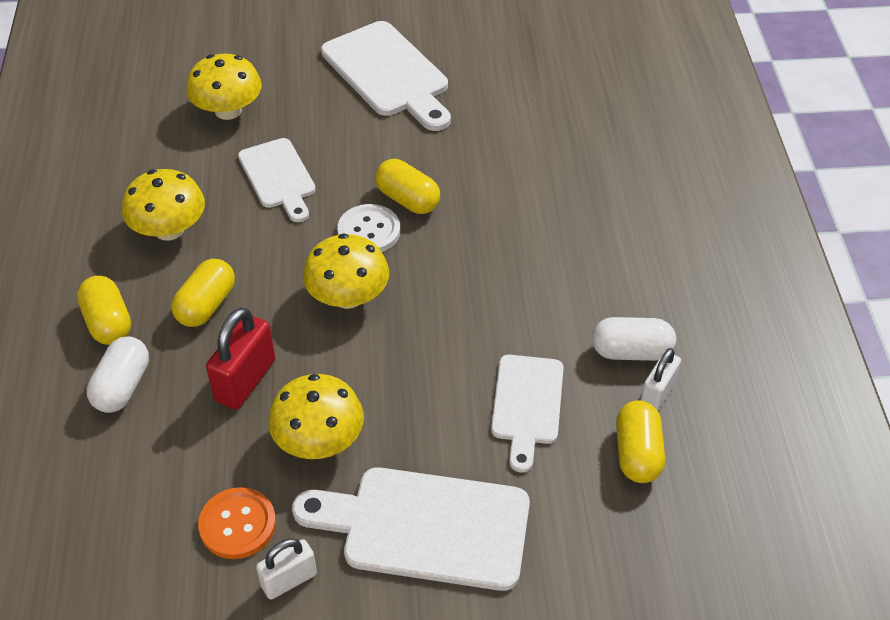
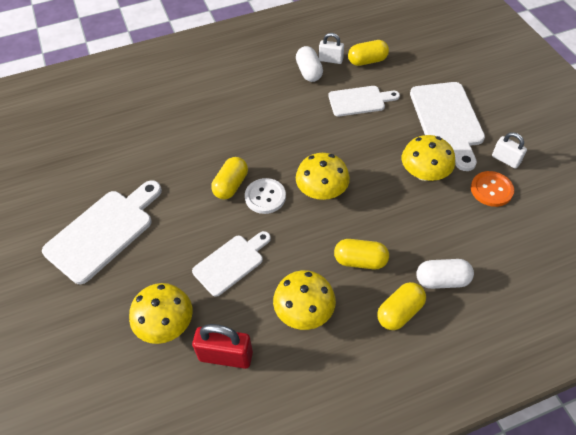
camera: 105 degrees left, 5 degrees up
red padlock [206,308,275,409] -> red padlock moved to [192,324,253,369]

